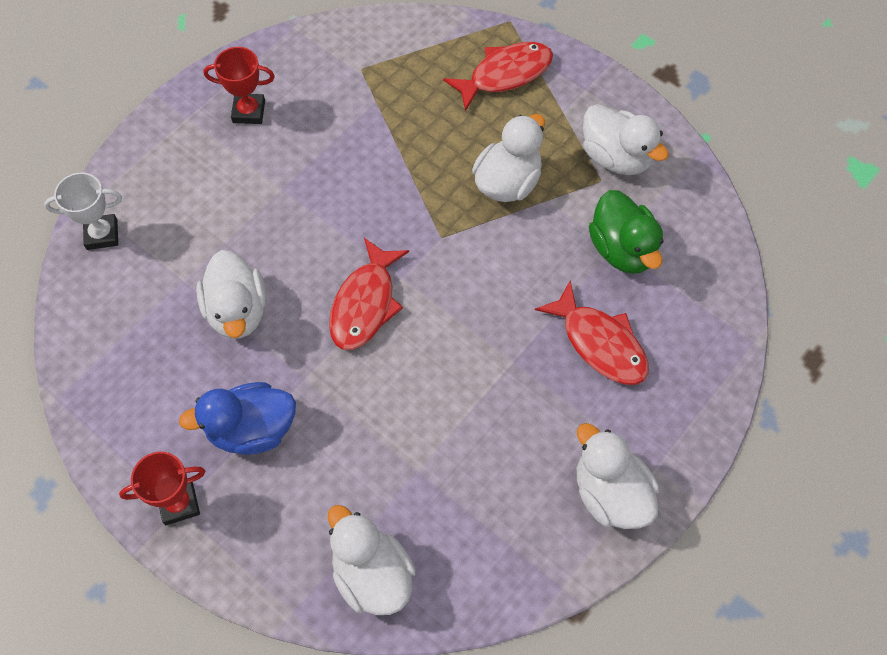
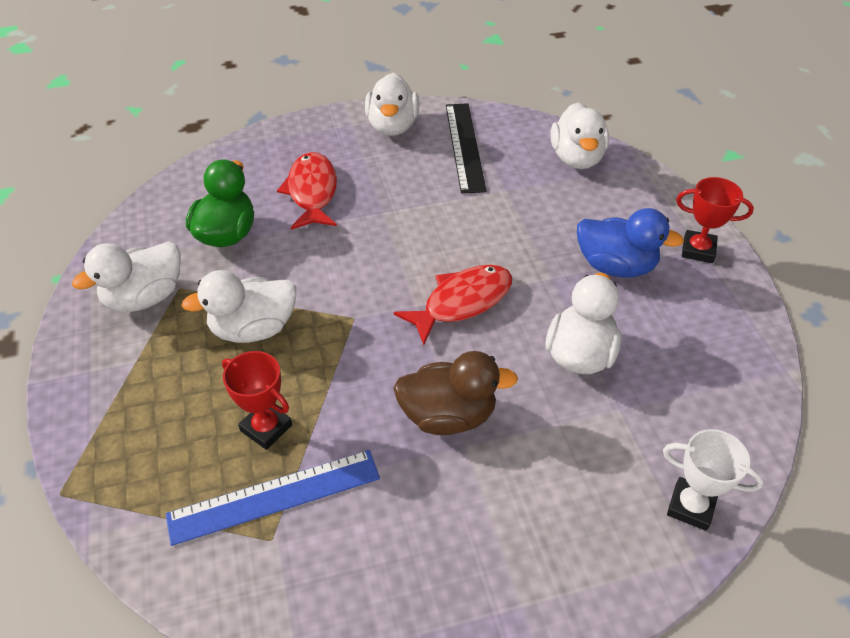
camera: 145 degrees left, 15 degrees down
red trophy [203,47,275,124] -> red trophy moved to [222,351,292,450]
red fish [443,42,553,111] -> none
white duck [583,104,669,175] -> white duck turned 120 degrees counterclockwise [72,242,181,312]
none -> blue ruler [165,450,380,546]
none -> brown duck [393,351,518,435]
none -> black ruler [446,103,487,194]

